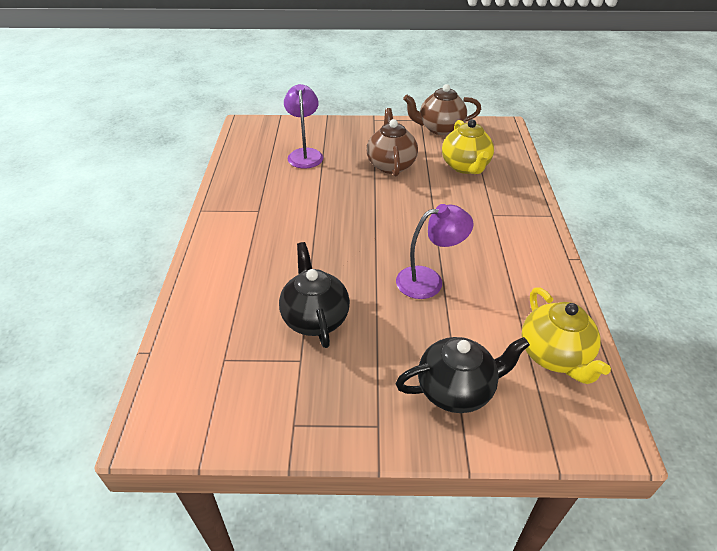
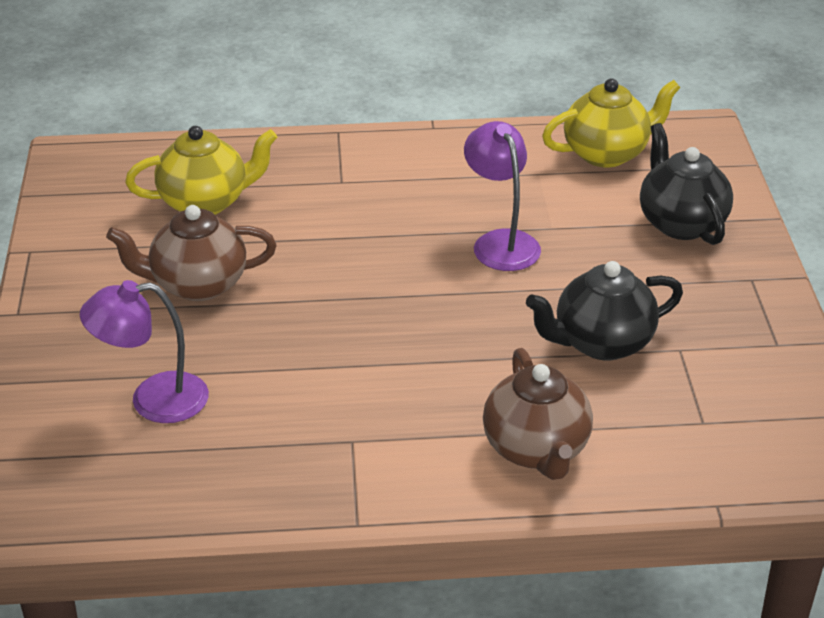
camera: 95 degrees left, 5 degrees down
brown teapot [403,84,481,135] -> brown teapot moved to [483,348,593,480]

